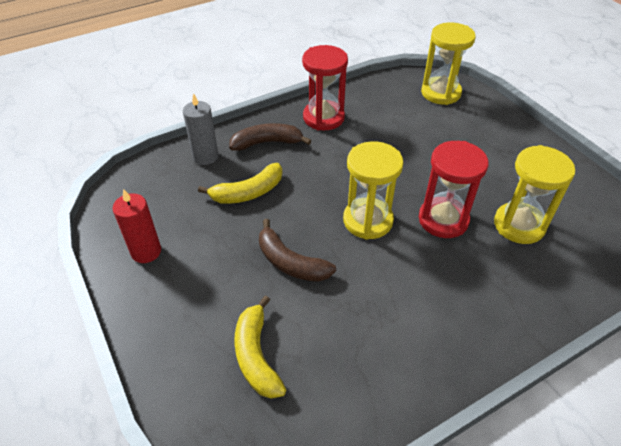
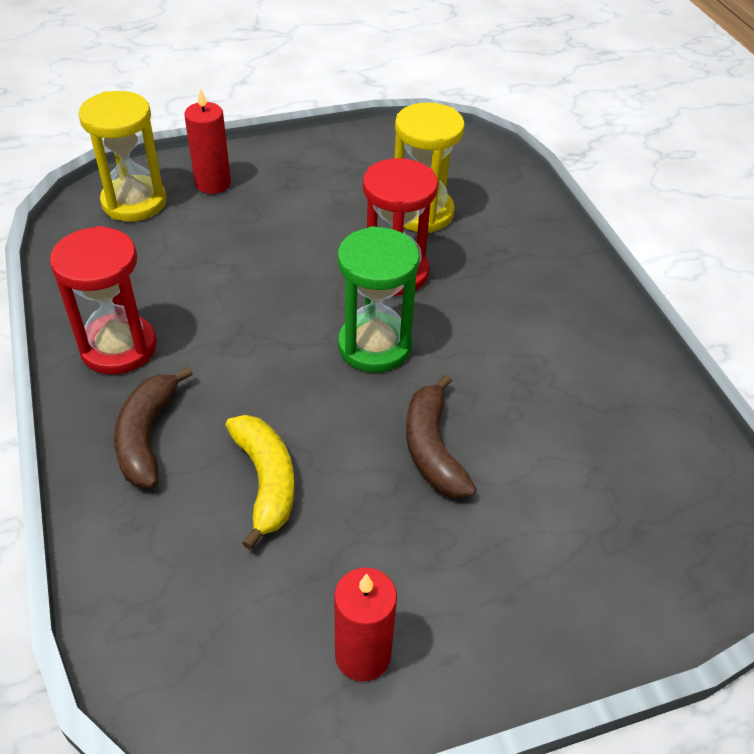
camera: 80 degrees left, 0 degrees up
grey candle [183,93,218,165] -> none
yellow banana [234,296,286,399] -> none
brown banana [259,219,336,282] -> brown banana turned 120 degrees clockwise [406,374,476,498]
yellow hourglass [343,141,403,240] -> green hourglass [338,226,420,372]
none -> red candle [184,88,231,194]

